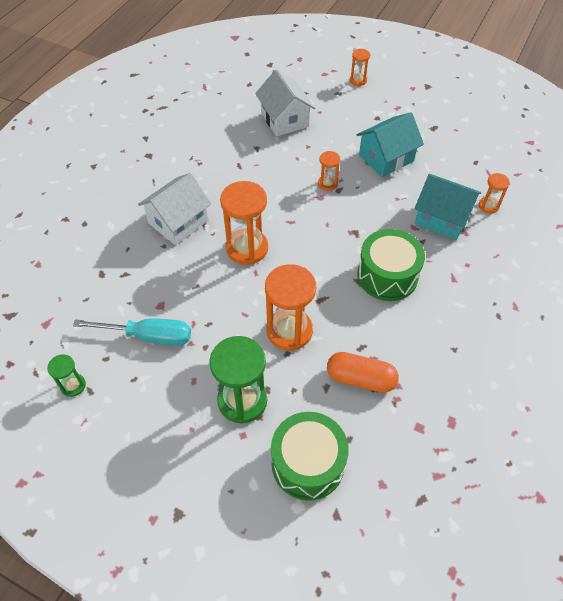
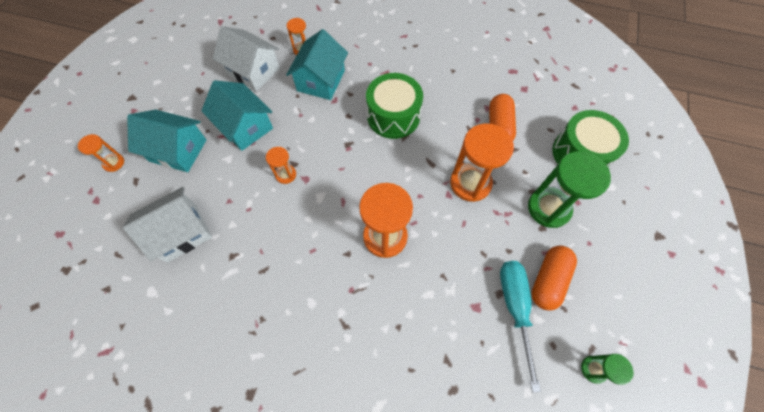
camera: 100 degrees left, 10 degrees up
white house [138,173,211,245] -> white house moved to [213,26,280,91]
none -> turquoise house [127,110,206,172]
none -> orange capsule [531,246,577,311]

